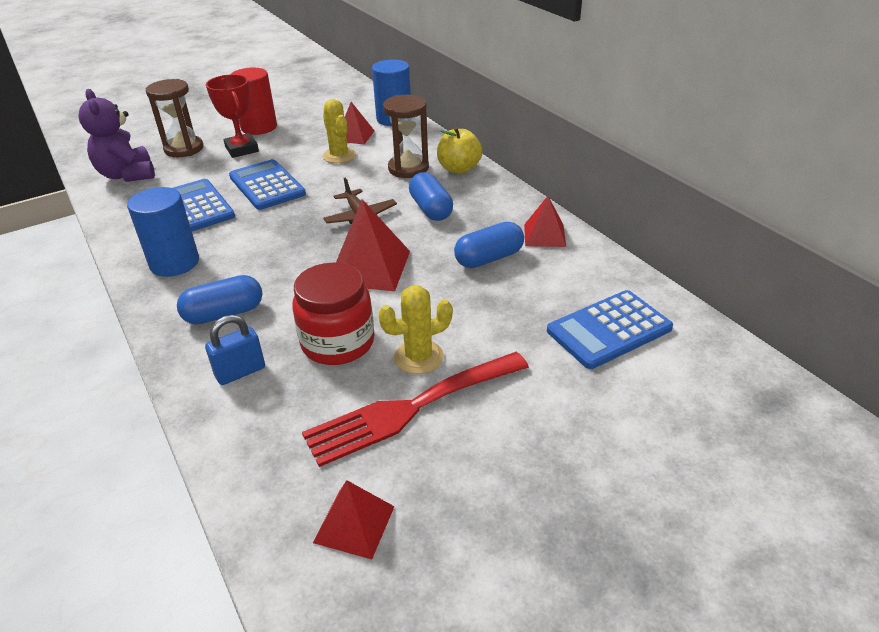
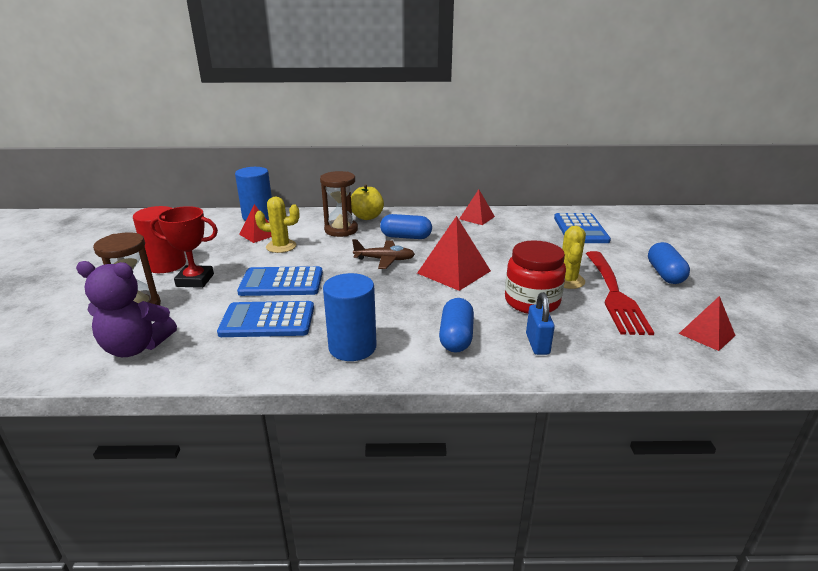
camera: 60 degrees left, 10 degrees down
blue capsule [454,222,524,268] -> blue capsule moved to [648,242,690,284]

